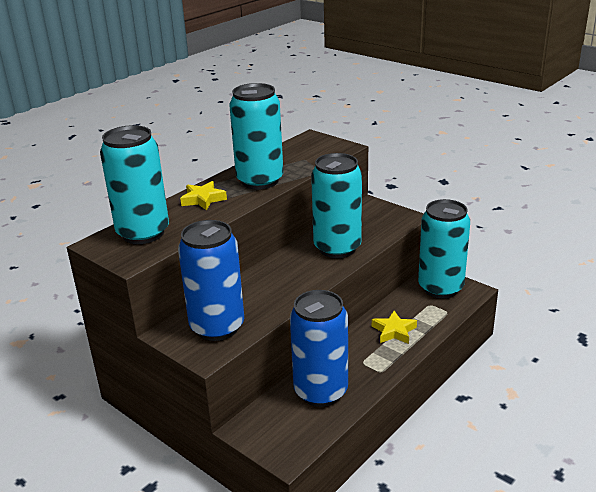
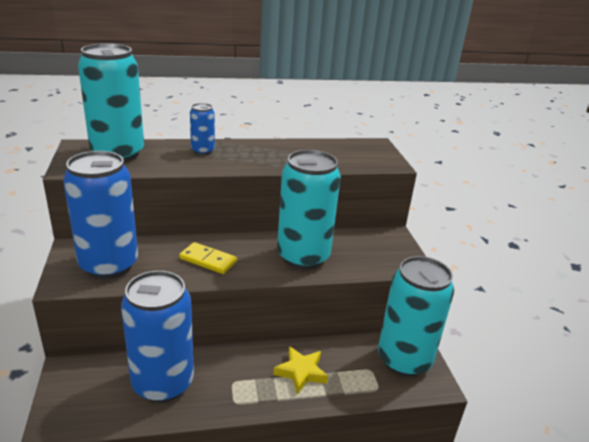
camera: 35 degrees right, 0 degrees up
yellow star [180,181,227,211] -> blue can [190,103,215,155]
turquoise can [229,83,283,189] -> none
none -> yellow domino [180,242,237,274]

